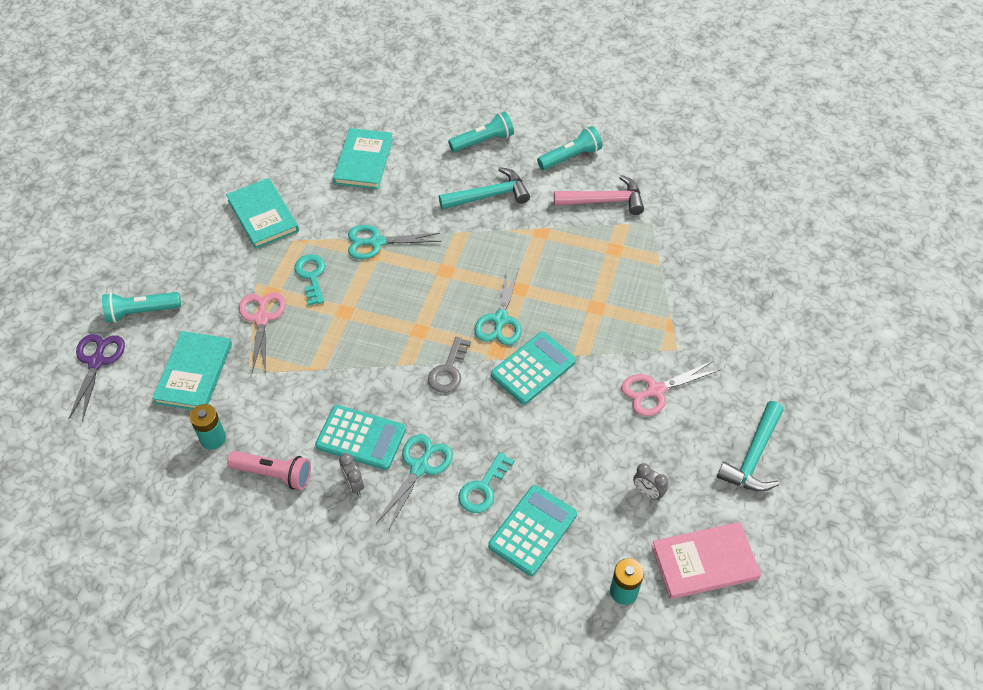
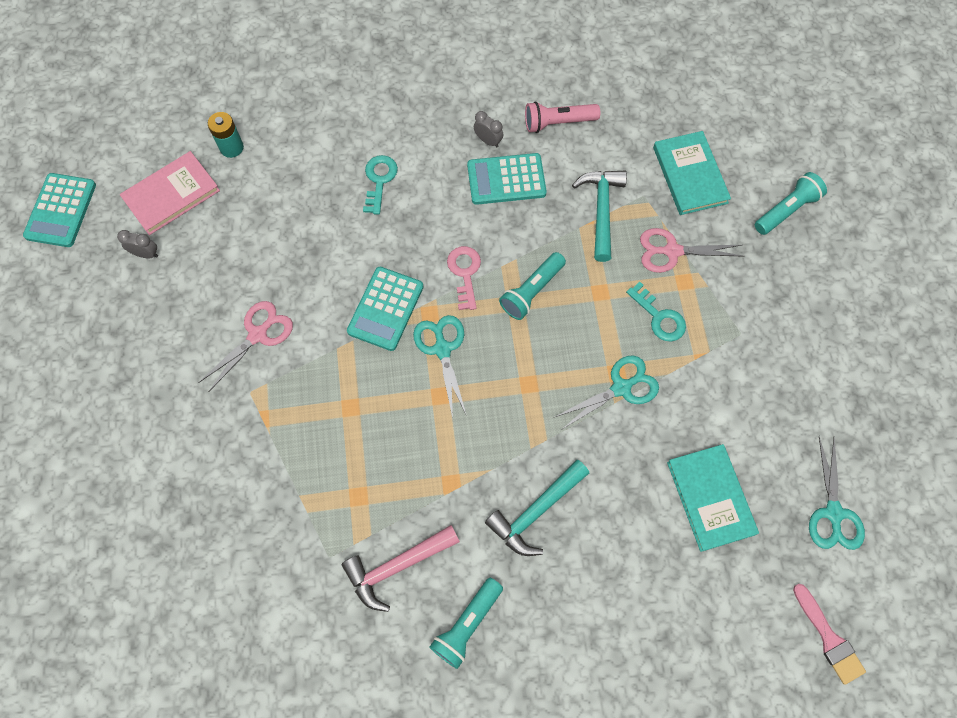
camera: 155 degrees right, 15 degrees up
purple scissors [69,334,125,421] -> none
turquoise battery [190,404,226,450] -> none
turquoise book [226,178,299,249] -> none
pink scissors [239,292,286,374] -> pink scissors turned 120 degrees clockwise [640,228,745,273]
turquoise scissors [376,434,453,531] -> turquoise scissors moved to [809,437,865,550]
grey key [428,337,471,393] -> pink key [447,246,481,310]
turquoise flashlight [448,112,514,152] -> turquoise flashlight moved to [499,252,566,320]
turquoise calculator [488,485,577,576] -> turquoise calculator moved to [23,173,96,247]
grey clock [633,463,668,500] -> grey clock moved to [117,230,158,258]
turquoise hammer [717,401,784,492] -> turquoise hammer moved to [572,171,627,262]
none -> pink brush [793,584,866,685]

